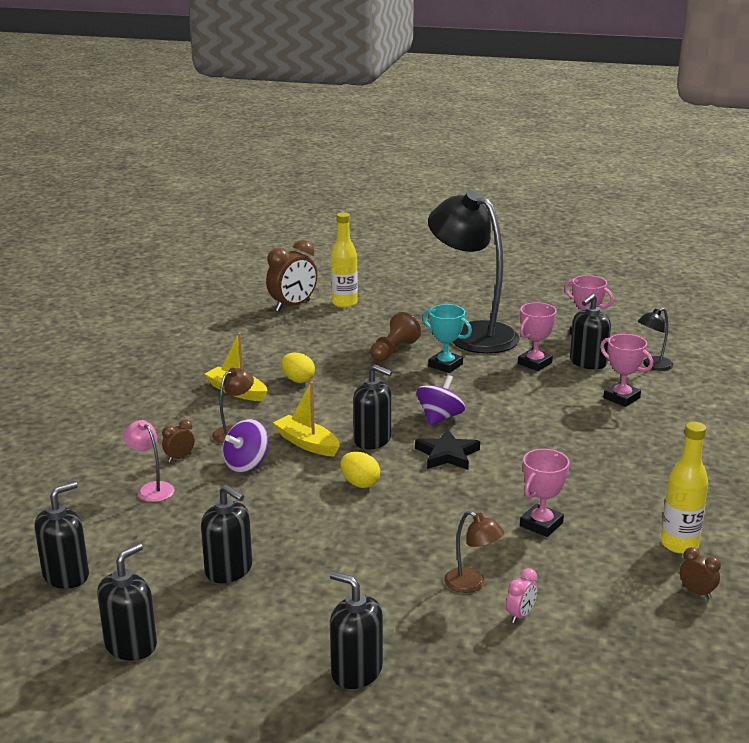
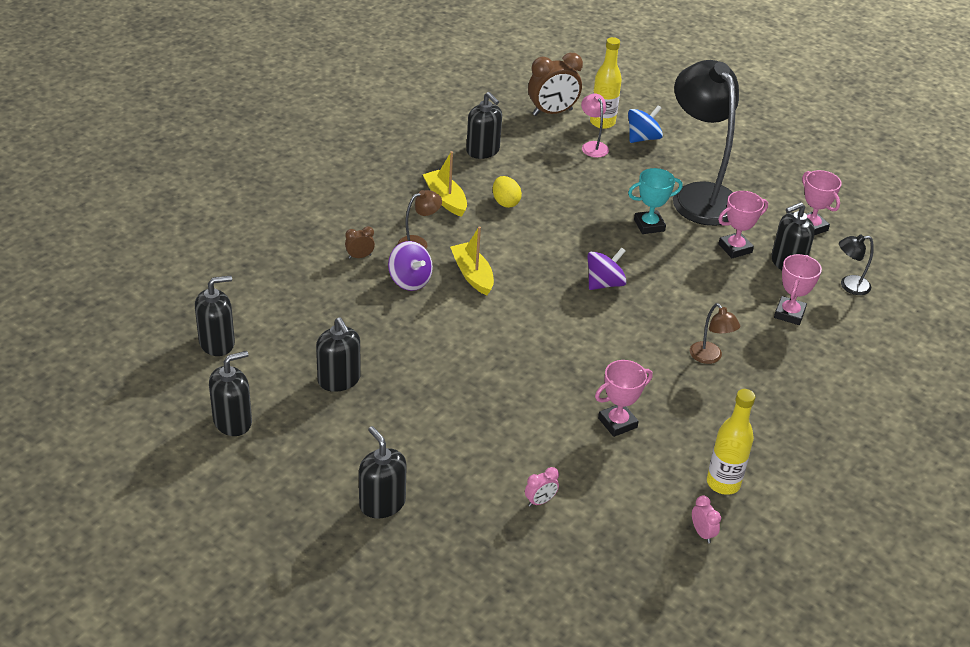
camera: 20 degrees right, 15 degrees up
pink lamp [123,420,174,502] -> pink lamp moved to [581,94,609,158]
purple spinning top [222,419,269,473] -> purple spinning top turned 105 degrees counterclockwise [388,241,433,291]
yellow egg [340,452,380,488] -> none
black soap dispenser [353,364,392,450] -> black soap dispenser moved to [466,92,502,159]
brown pawn [370,312,421,362] -> none
black star [415,429,480,470] -> none
turquoise trophy [423,304,472,373] -> turquoise trophy turned 75 degrees counterclockwise [628,168,683,234]
brown lamp [444,511,504,593] -> brown lamp moved to [690,303,740,364]
pink trophy [600,334,653,407] -> pink trophy turned 45 degrees clockwise [774,254,822,325]
brown clock [680,547,721,599] -> pink clock [692,496,721,543]
none -> blue spinning top [628,105,663,143]

